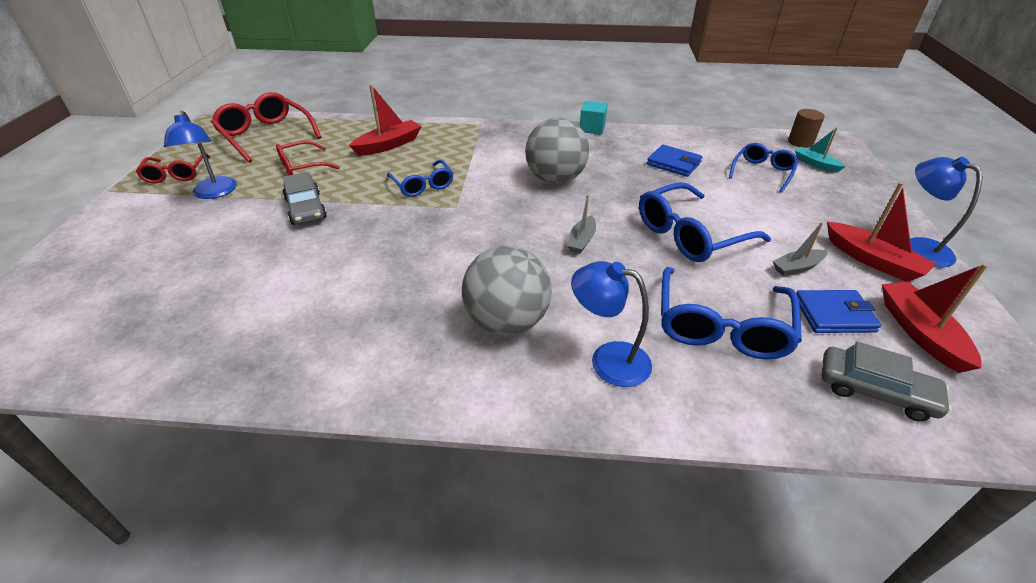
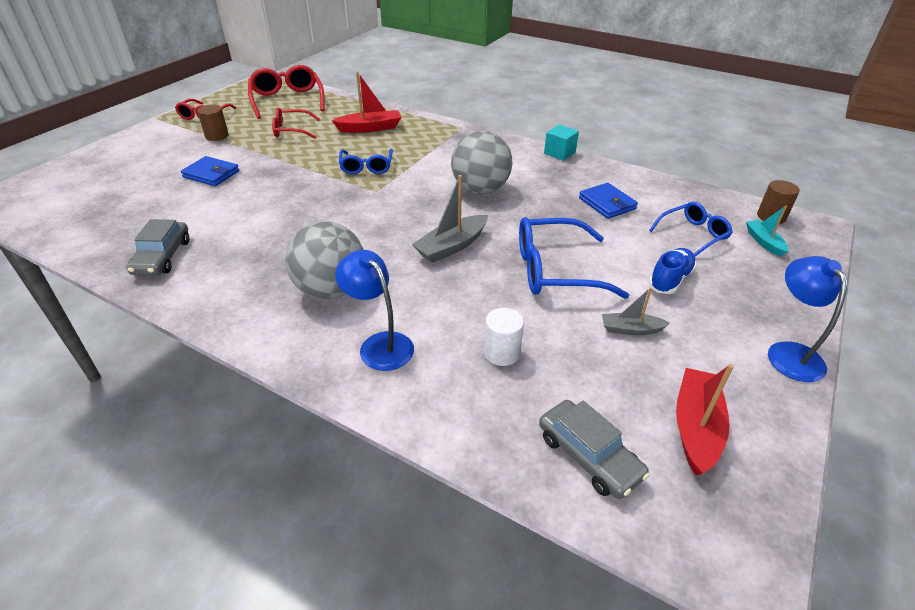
camera: 25 degrees right, 0 degrees up
blue lamp [164,111,237,199] -> brown cylinder [197,105,229,141]
grey car [282,172,327,225] -> grey car moved to [126,219,189,276]
grey boat [567,195,596,254] -> grey boat [412,175,488,263], size x1.63
blue glasses [661,267,802,360] -> white cylinder [484,308,524,366]
blue wallet [796,290,881,333] -> blue wallet moved to [181,156,239,186]
red boat [827,182,936,282] -> none
none -> blue shoe [649,248,697,294]

